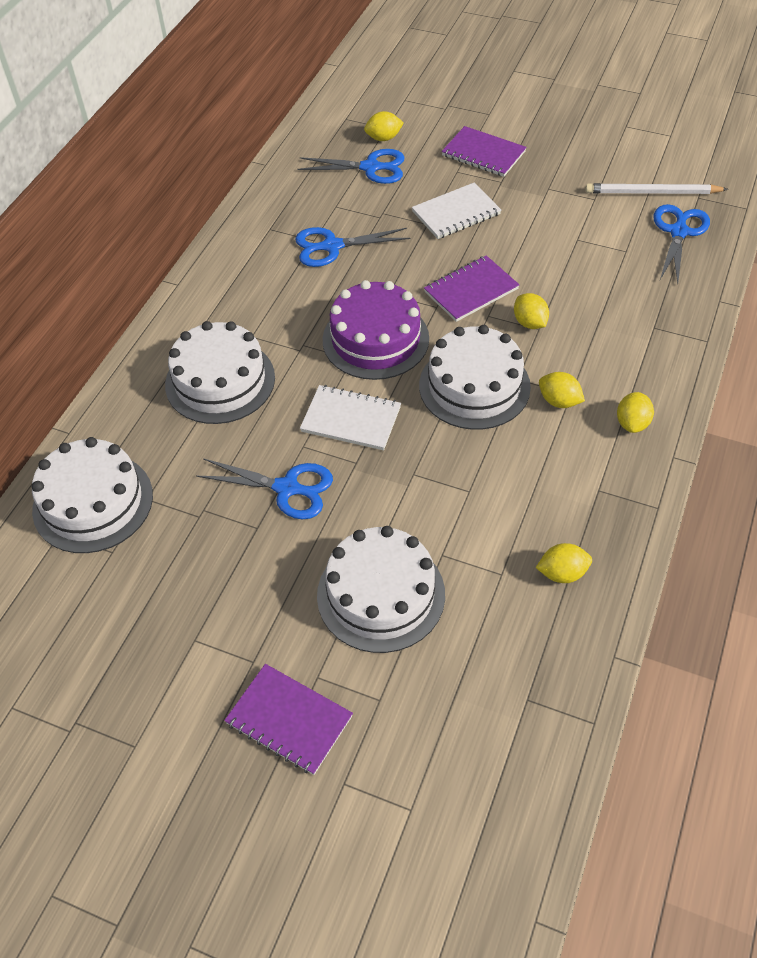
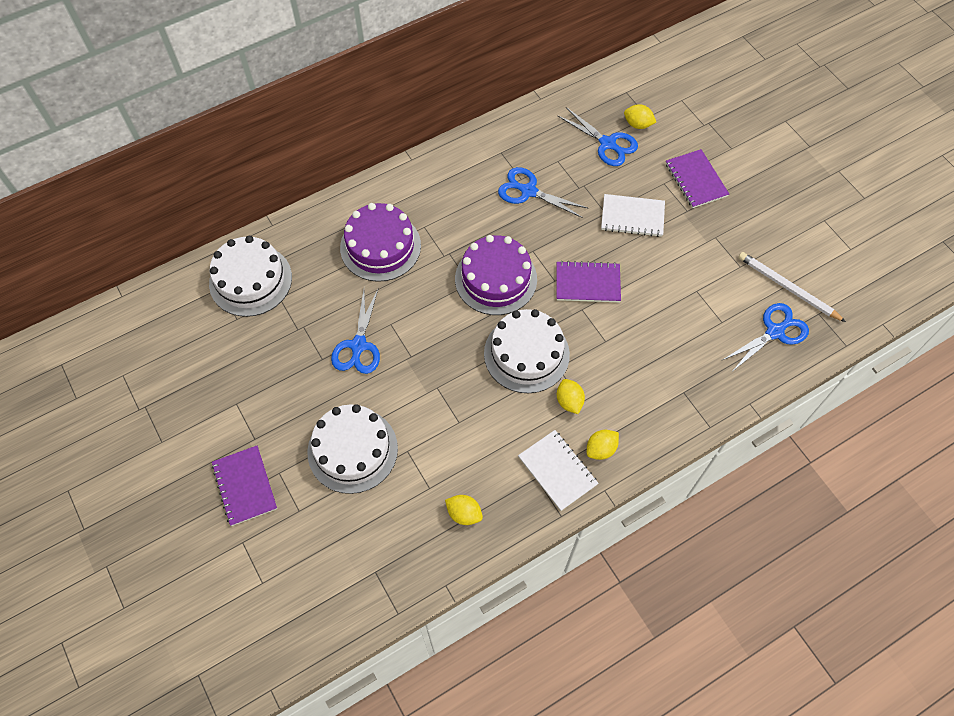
camera: 35 degrees right, 10 degrees up
white cake [165,321,275,424] -> purple cake [340,203,421,282]
blue scissors [196,458,333,520] -> blue scissors turned 45 degrees clockwise [331,289,380,374]
white notebook [300,385,401,450] -> white notebook moved to [518,430,599,511]
yellow lemon [514,293,549,329] -> none

